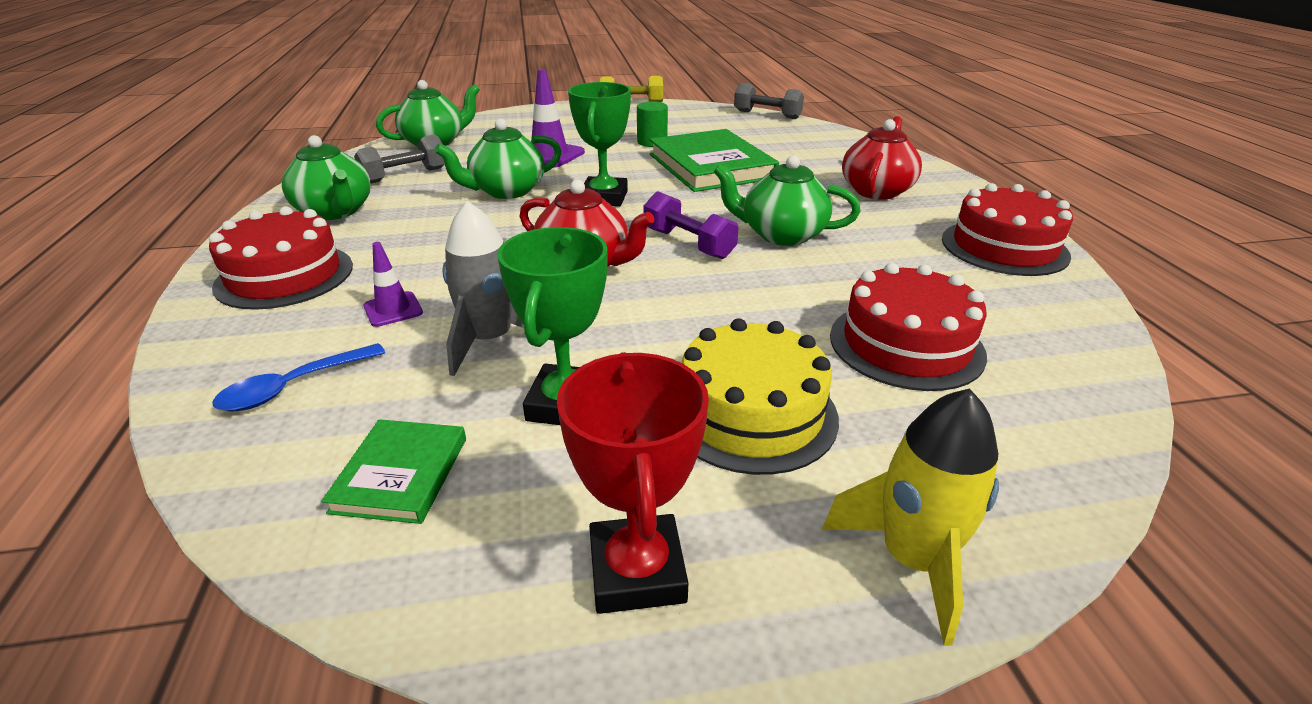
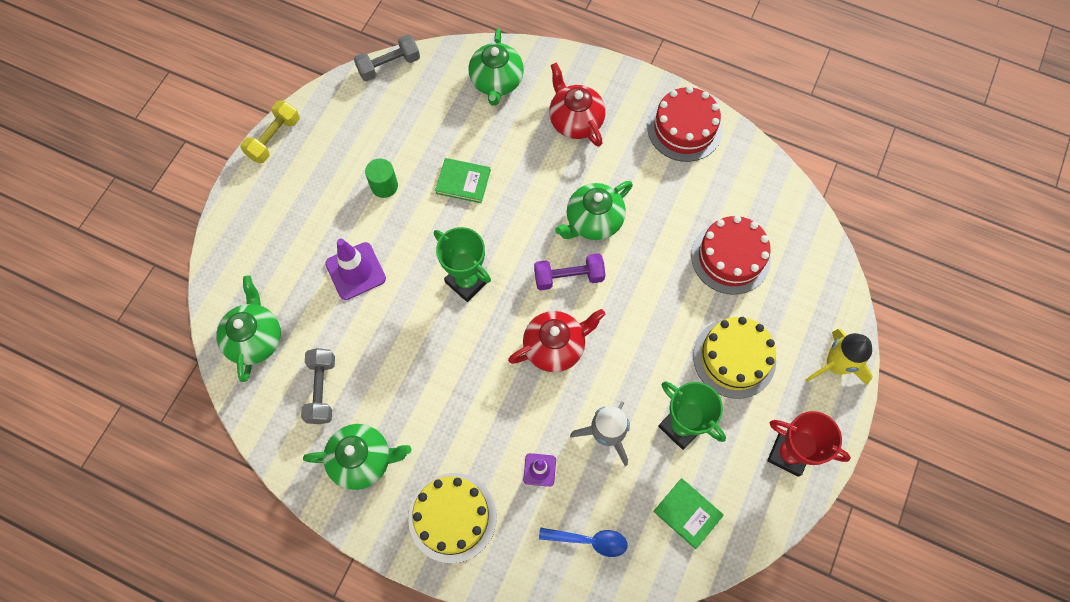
camera: 55 degrees left, 35 degrees up
red cake [209,206,353,310] -> yellow cake [408,473,497,564]
blue spoon [213,343,386,412] -> blue spoon turned 75 degrees counterclockwise [539,527,628,557]
green teapot [435,119,561,199] -> green teapot moved to [469,29,524,106]
green book [650,129,779,192] -> green book [435,158,491,203], size x0.52

